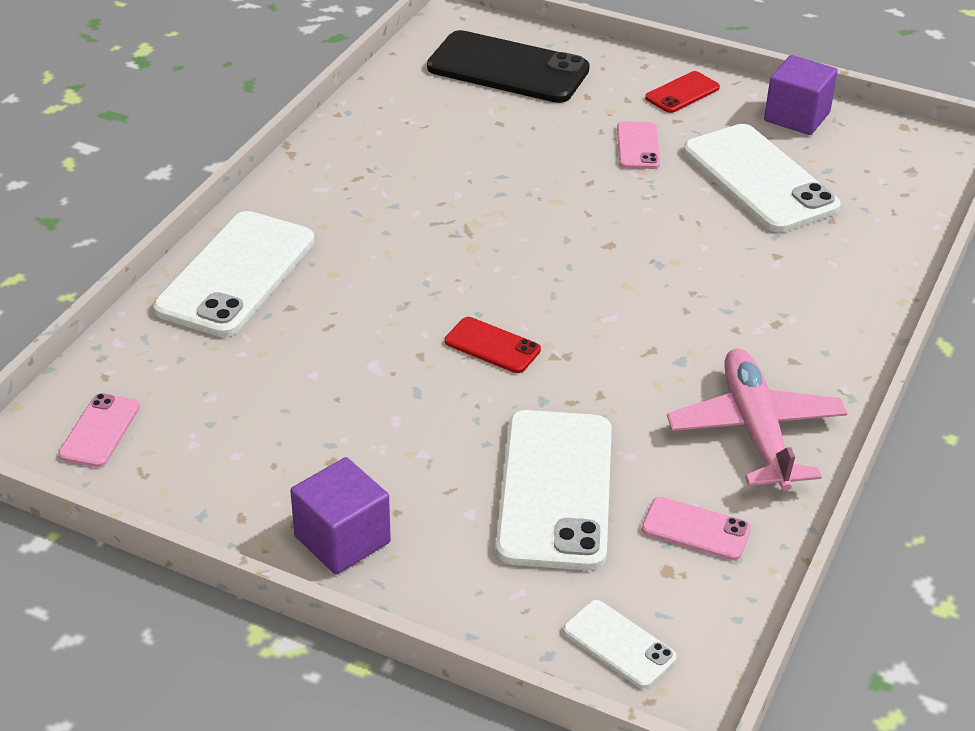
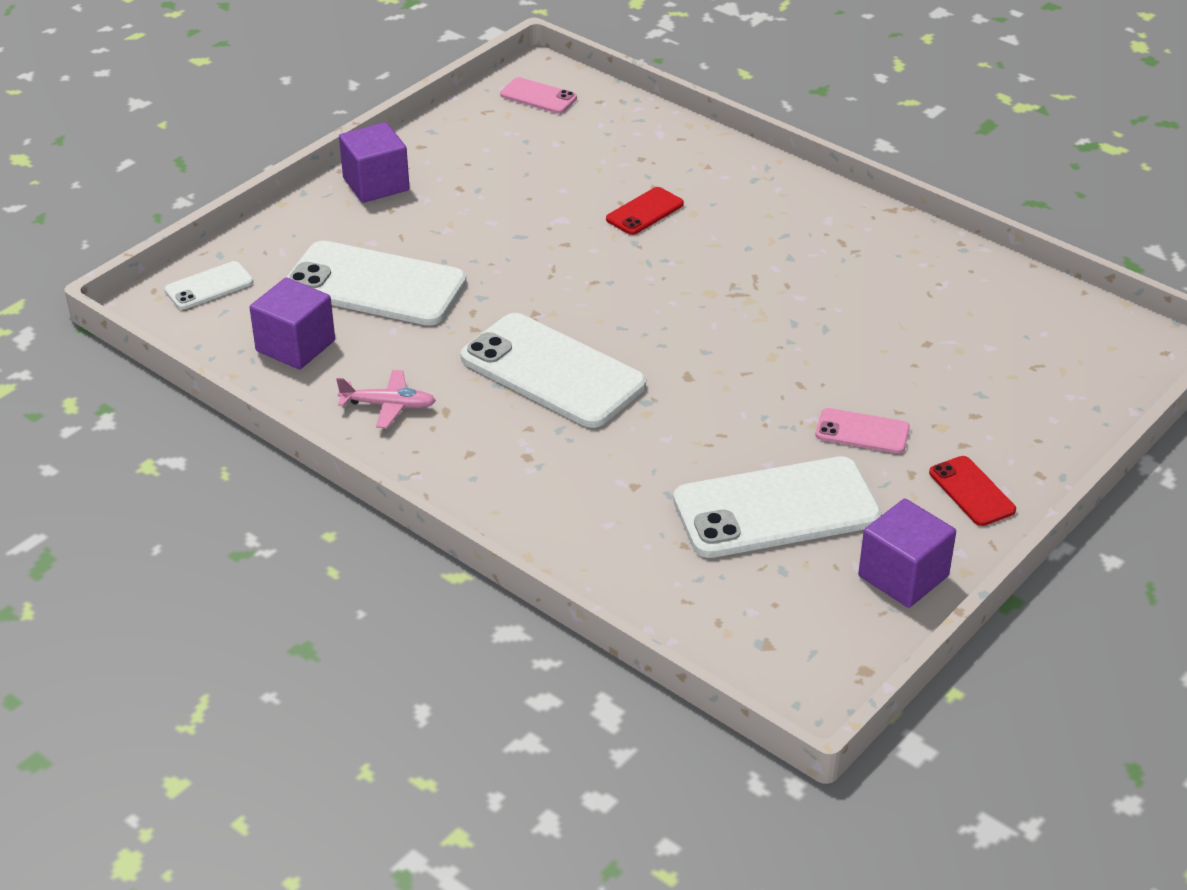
camera: 105 degrees right, 0 degrees up
white phone [153,211,315,337] -> white phone moved to [461,313,646,428]
black phone [427,30,590,103] -> none
red phone [445,317,541,373] -> red phone moved to [606,187,684,235]
pink phone [642,497,751,560] -> purple cube [249,277,335,369]
pink plane [667,348,847,491] -> pink plane [336,370,436,428], size x0.54

